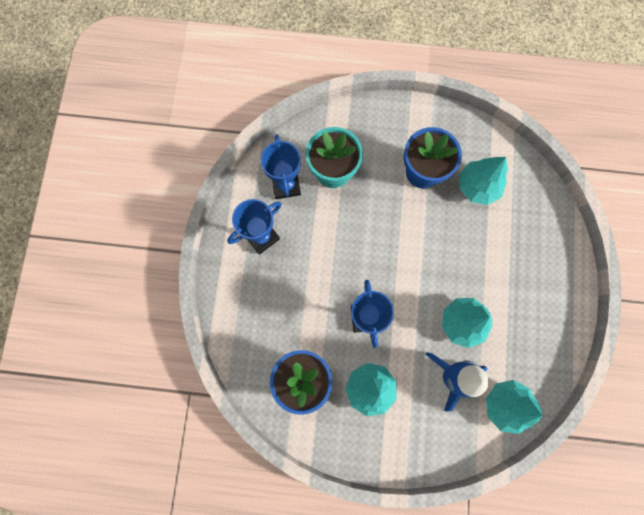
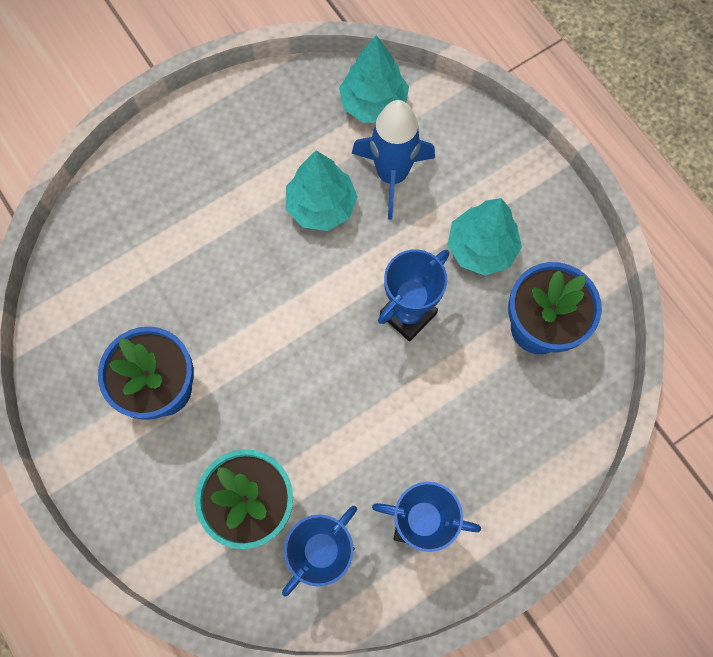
camera: 130 degrees left, 5 degrees down
turquoise tree [460,157,508,205] -> none

